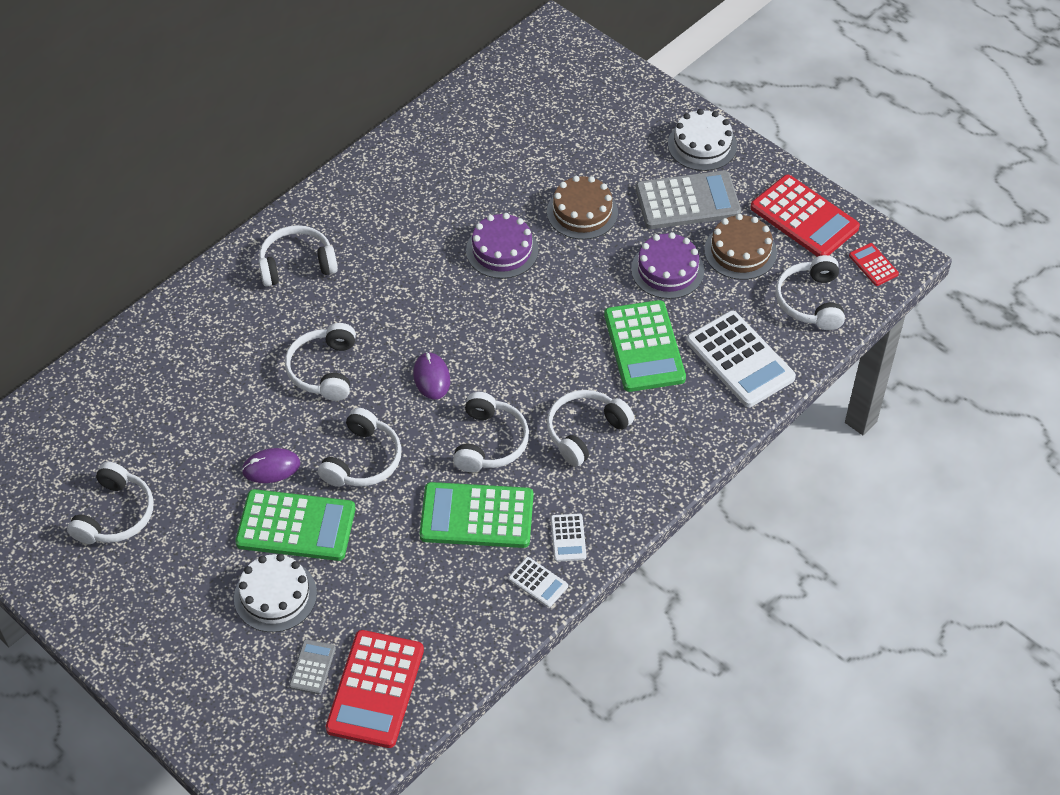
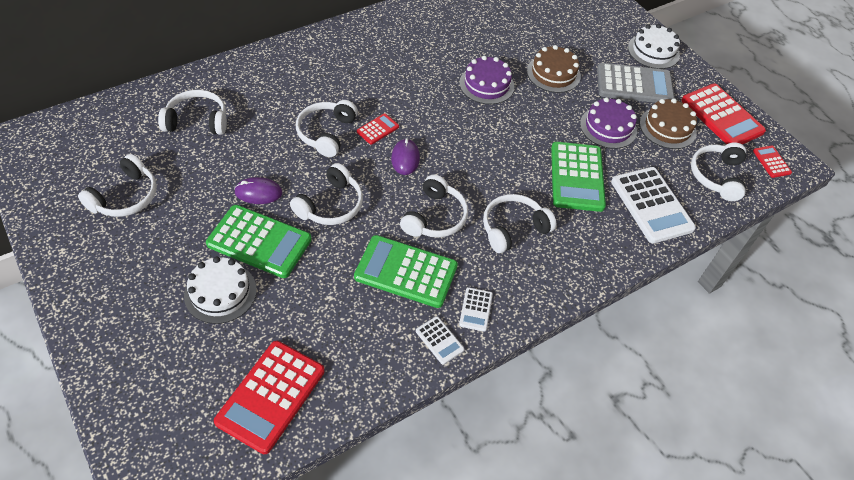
camera: 10 degrees right, 0 degrees up
white headphones [258,225,338,287] -> white headphones moved to [158,90,227,135]
grey calculator [289,639,336,694] -> none
none -> red calculator [357,114,399,145]

